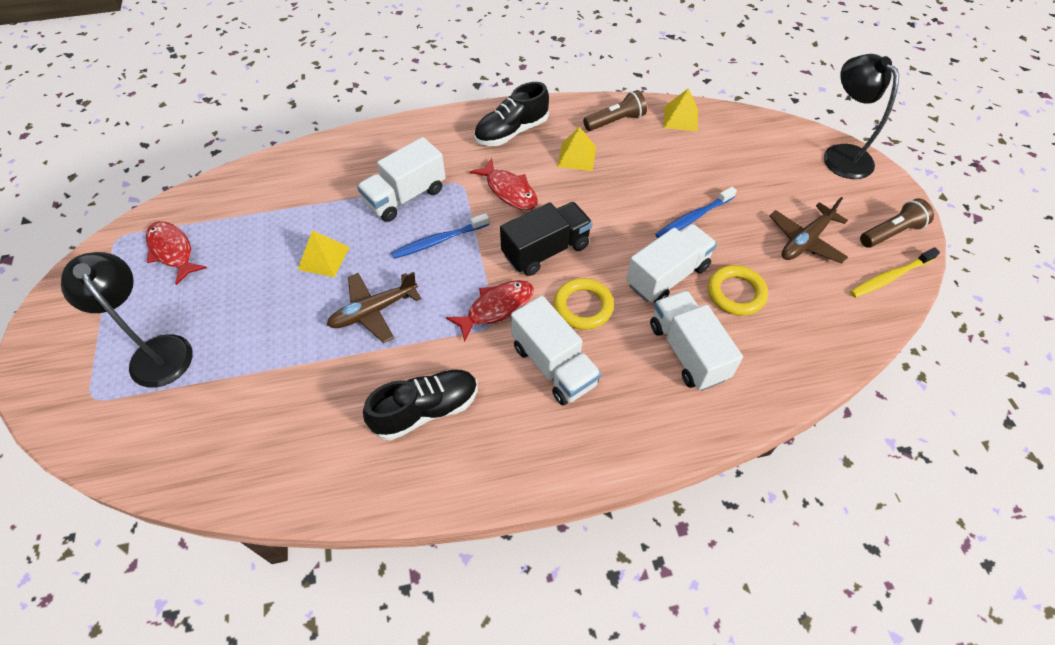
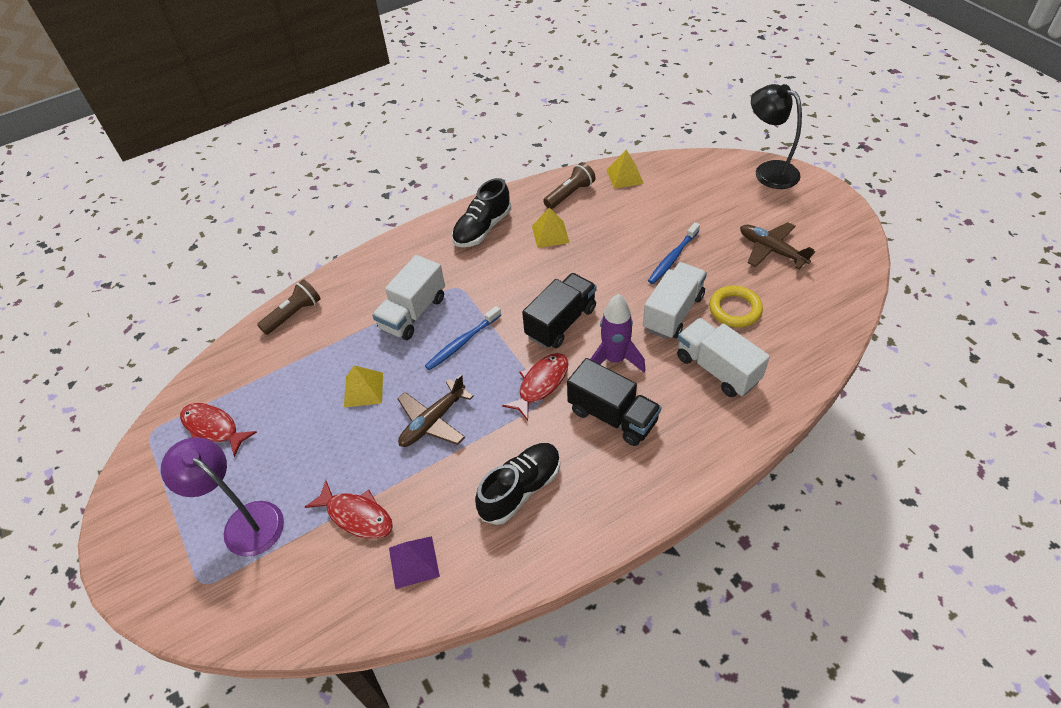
camera: 15 degrees left, 5 degrees down
black lamp [61,252,193,388] -> purple lamp [161,437,284,557]
red fish [470,158,538,210] -> red fish moved to [305,480,393,539]
white truck [511,296,601,405] -> black truck [567,358,662,446]
yellow ring [554,278,614,330] -> purple rocket [590,294,646,373]
brown plane [770,197,848,264] -> brown plane turned 105 degrees clockwise [740,222,815,269]
yellow toothbrush [850,247,940,298] -> none
brown flashlight [860,198,934,248] -> brown flashlight moved to [257,279,321,335]
none -> purple pyramid [389,536,440,589]

